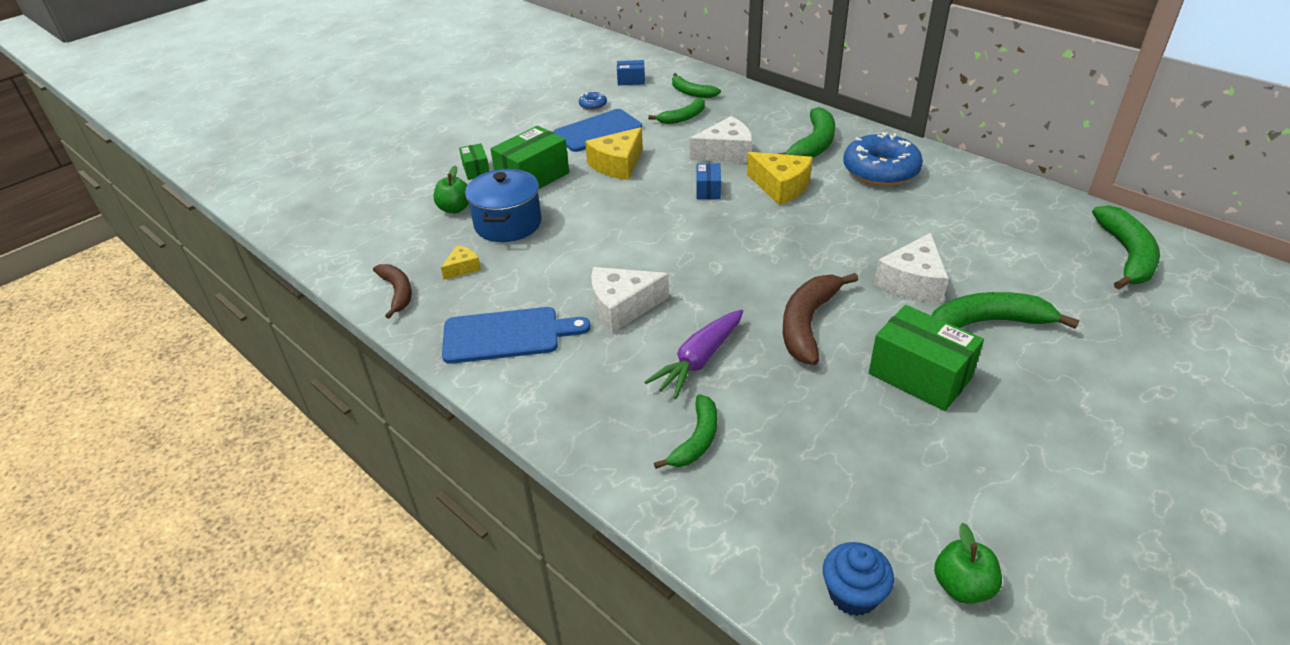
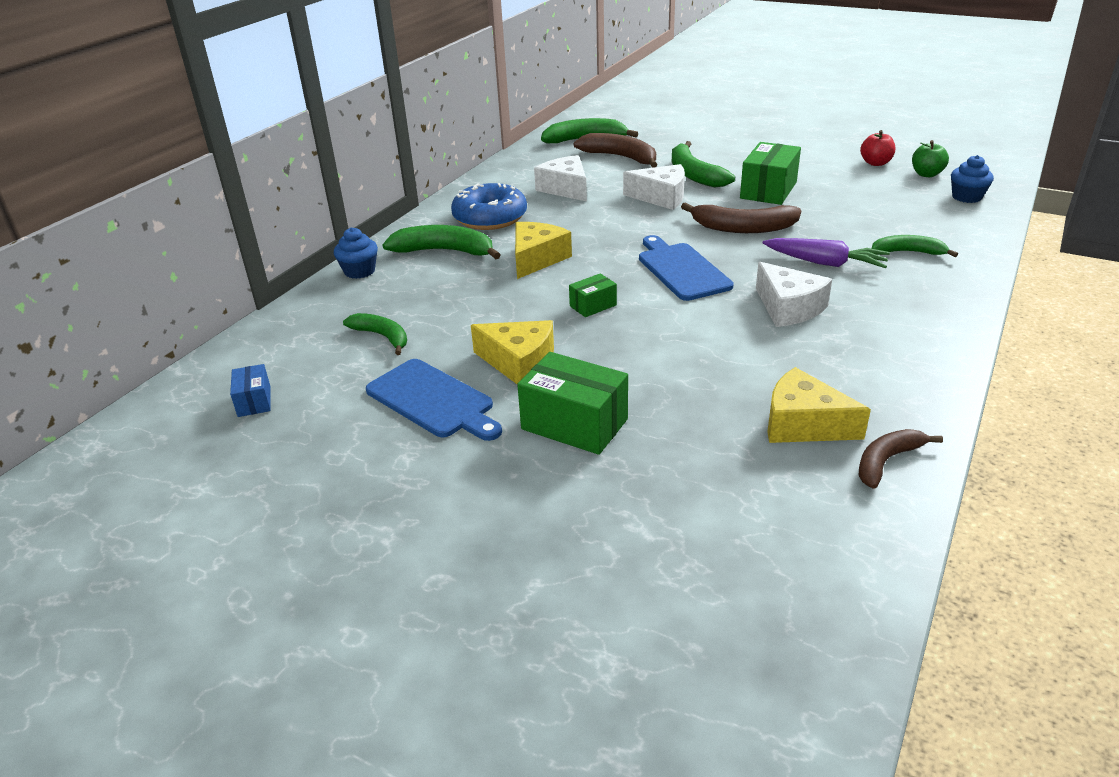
camera: 105 degrees left, 5 degrees down
green apple [434,166,469,213] -> none
yellow cheese [441,245,481,280] -> yellow cheese [767,367,871,443], size x1.89
blue cutting board [442,307,591,364] -> blue cutting board moved to [639,235,734,301]
green box [459,143,490,180] -> green box moved to [569,273,617,317]
blue pot [465,169,542,242] -> none
blue donut [579,91,607,110] -> none
green banana [672,73,721,98] -> none
white cheese [690,116,752,163] -> white cheese moved to [534,155,587,201]
blue box [696,163,721,199] -> none
none -> blue cupcake [334,227,378,279]
none -> brown banana [574,133,657,168]
none -> red apple [860,130,895,166]

